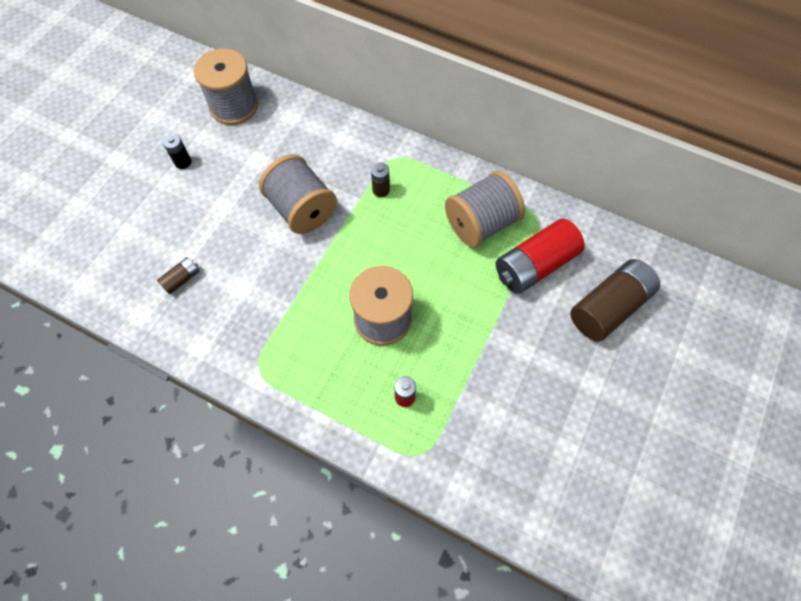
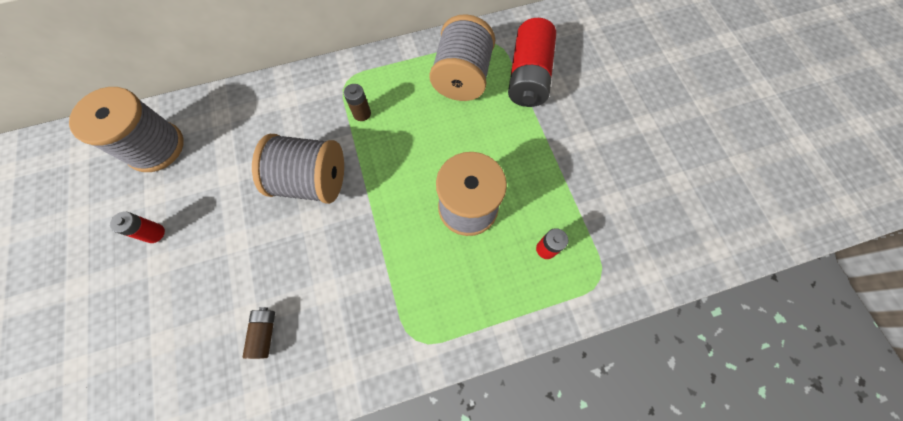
camera: 45 degrees left, 5 degrees up
black battery [163,134,191,169] -> red battery [110,212,165,243]
brown battery [570,259,660,342] -> none

